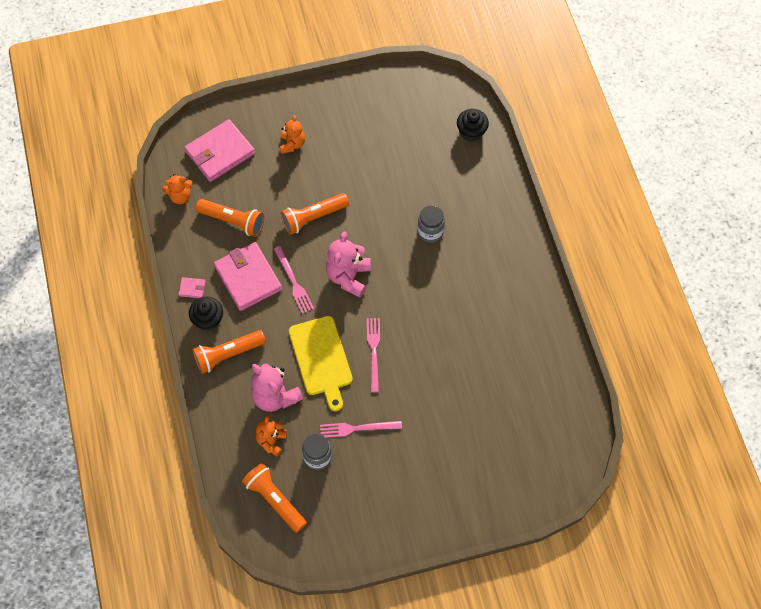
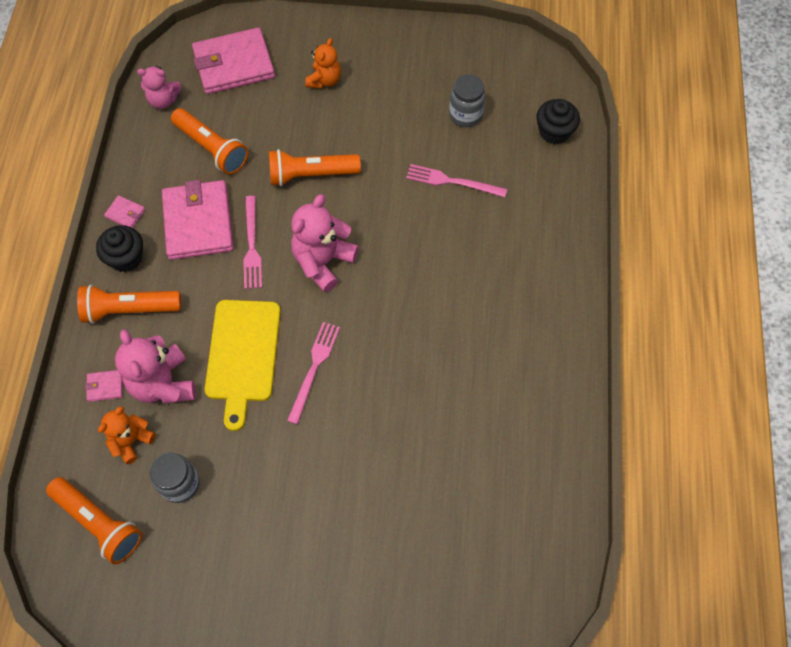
camera: 20 degrees right, 0 degrees up
orange teddy bear [162,174,193,204] -> pink teddy bear [137,66,182,109]
orange flashlight [242,463,307,533] -> orange flashlight turned 150 degrees clockwise [46,477,142,564]
pink fork [320,421,402,438] -> pink fork moved to [406,164,507,197]
grey jar [418,205,445,243] -> grey jar moved to [449,74,485,127]
none -> pink wallet [85,370,123,402]

